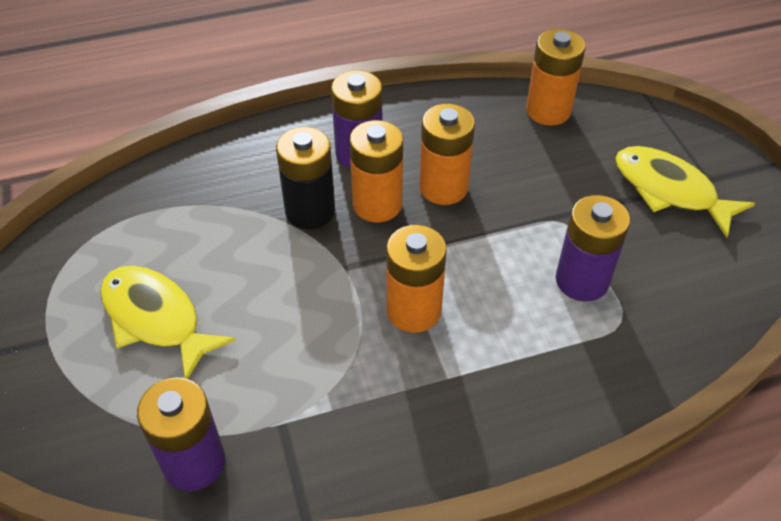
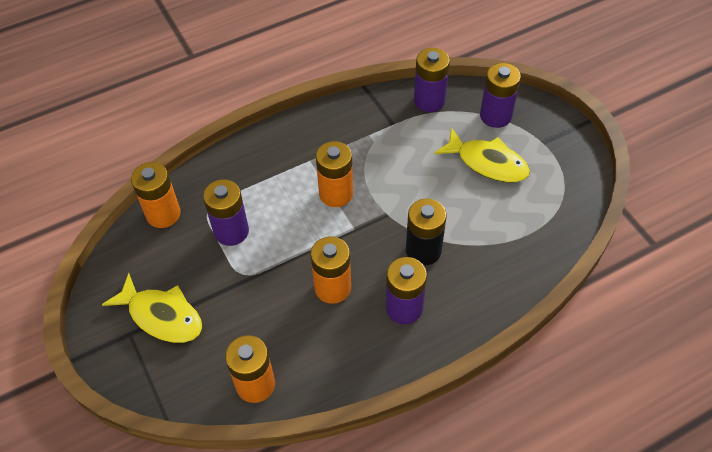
camera: 170 degrees right, 5 degrees up
orange battery [349,120,403,222] -> orange battery moved to [131,162,181,228]
none -> purple battery [480,63,521,128]

